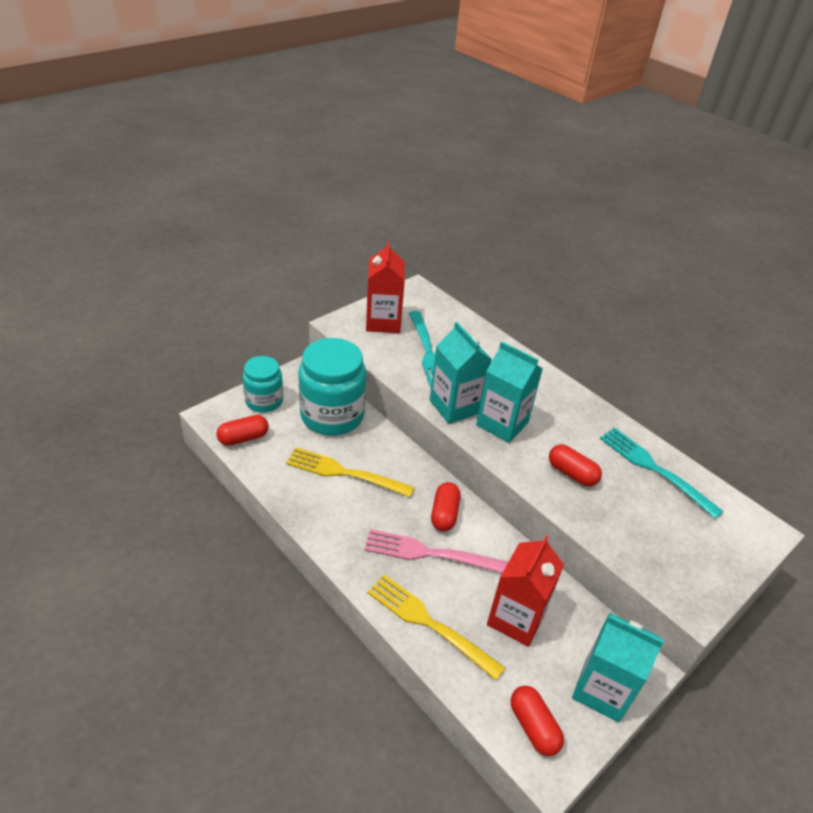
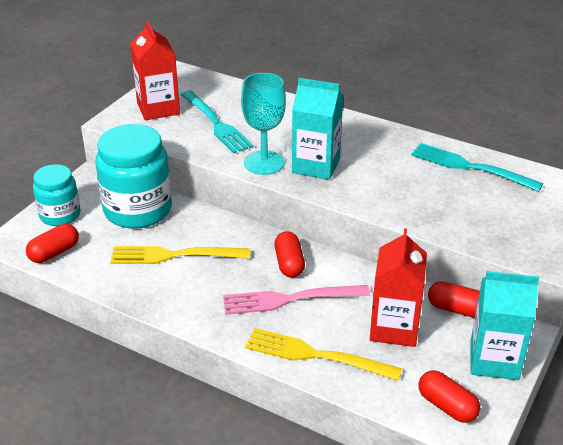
camera: 15 degrees left, 5 degrees down
turquoise carton [430,322,492,424] -> turquoise goblet [241,73,286,175]
red capsule [549,444,602,487] -> red capsule moved to [428,281,480,317]

